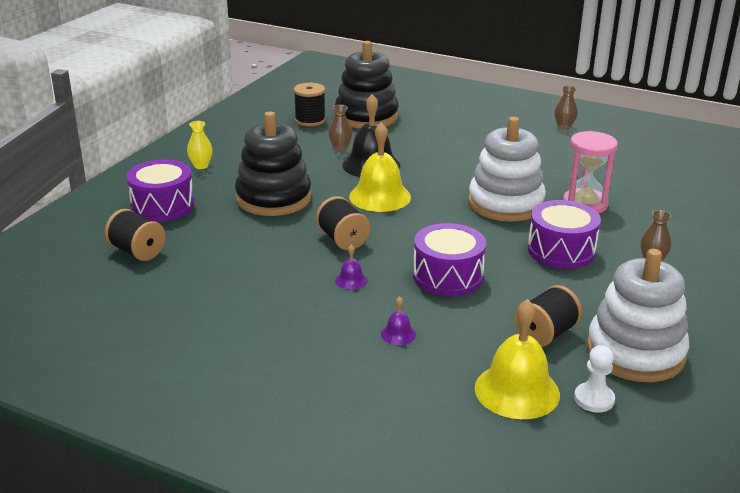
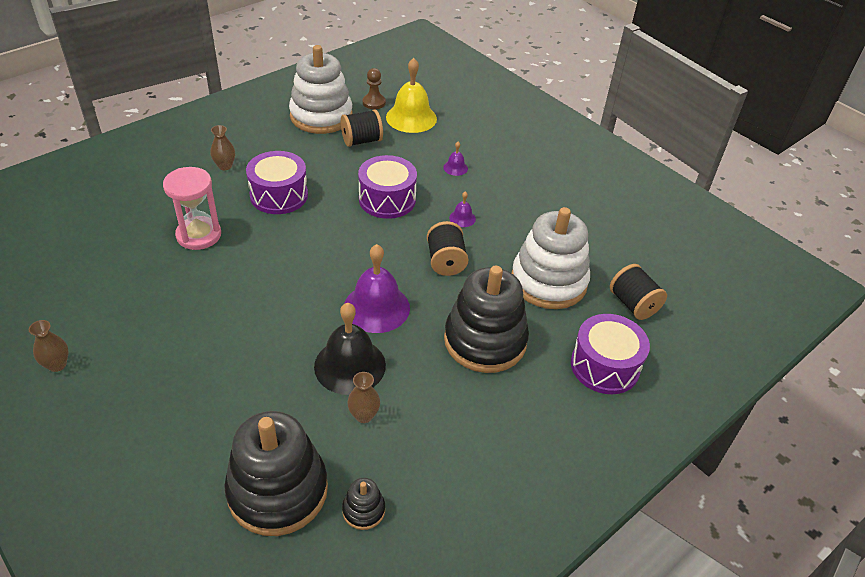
camera: 160 degrees left, 15 degrees up
yellow vase [187,121,212,169] -> none
black spool [294,83,326,126] -> black stacking toy [342,478,385,530]
yellow bell [349,122,411,212] -> purple bell [344,244,410,333]
white stacking toy [468,117,546,222] -> white stacking toy moved to [511,207,590,309]
white pawn [574,345,615,413] -> brown pawn [363,68,386,109]

